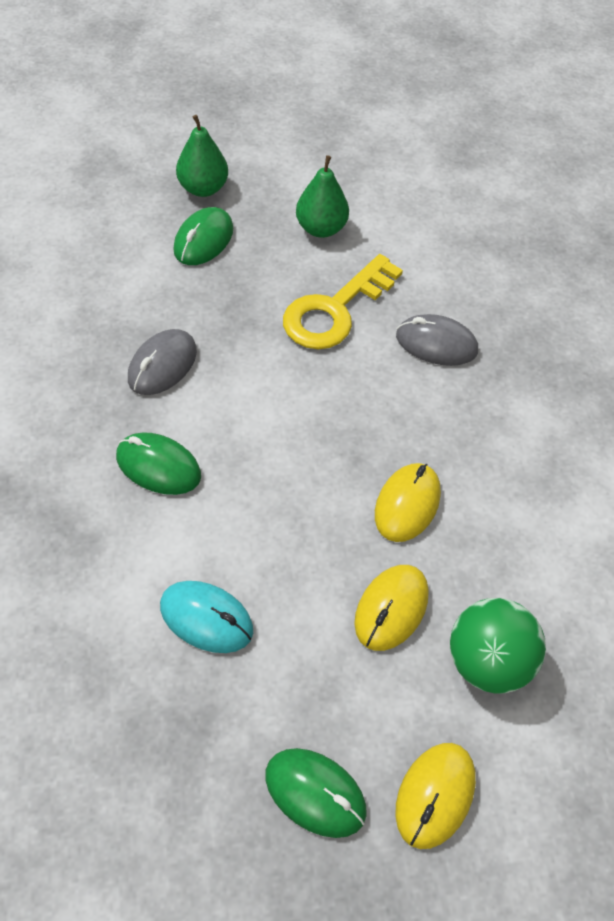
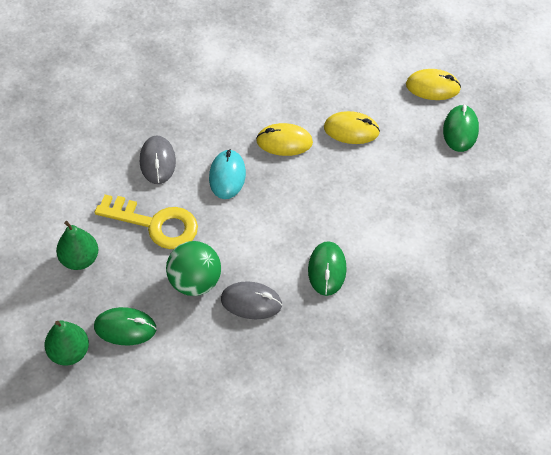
camera: 110 degrees left, 0 degrees up
turquoise mouse [160,581,253,653] -> turquoise mouse moved to [209,149,246,199]
green ball [450,598,546,693] -> green ball moved to [166,241,221,296]

